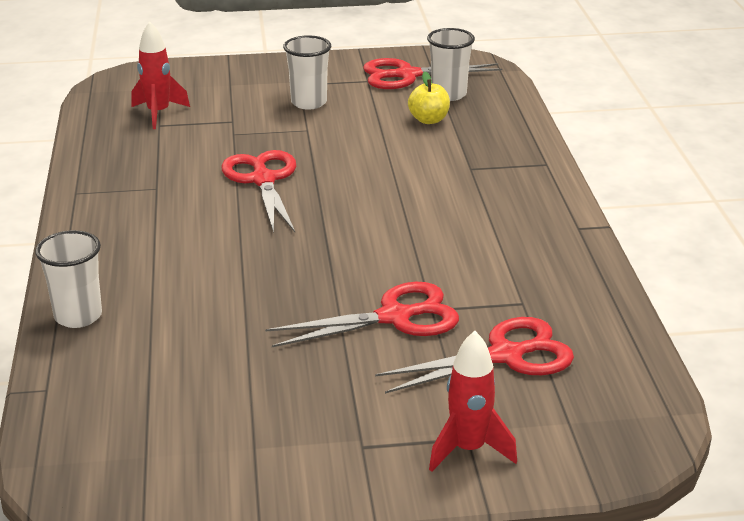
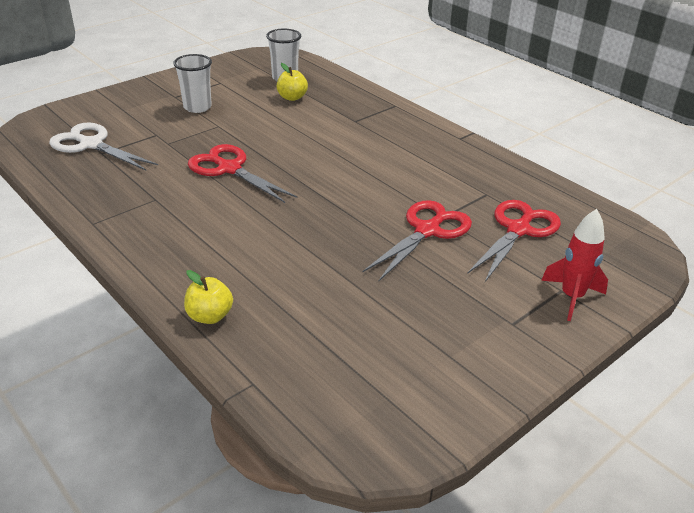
camera: 35 degrees left, 5 degrees up
white cup [35,230,102,328] -> yellow apple [184,270,233,324]
red rocket [131,21,190,129] -> white scissors [49,122,158,171]
red scissors [363,58,502,89] -> none

